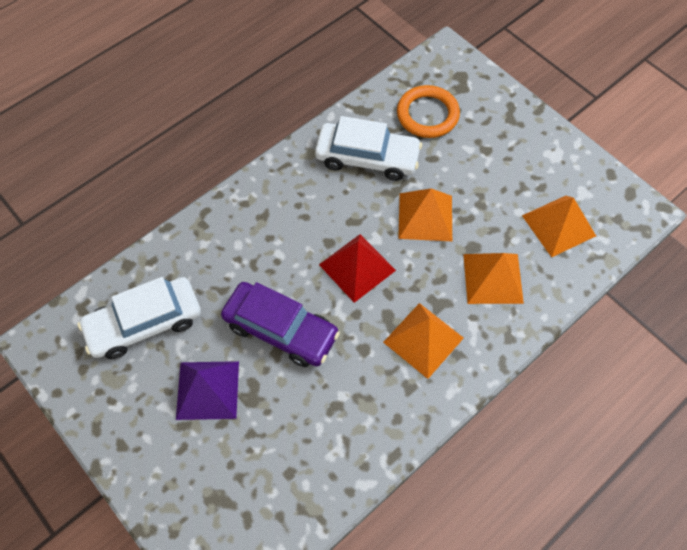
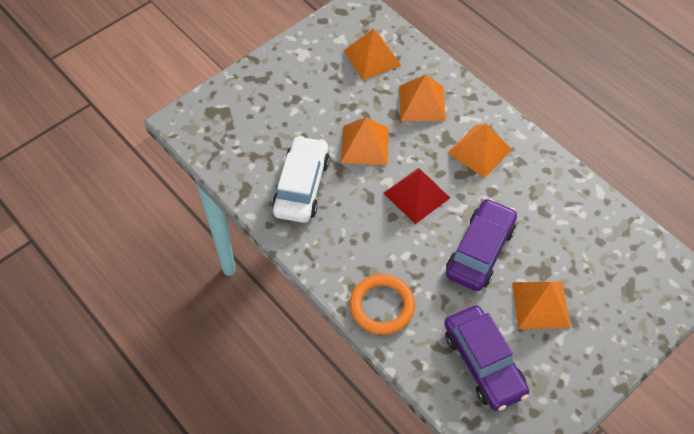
camera: 90 degrees left, 5 degrees down
white car [78,277,201,359] -> purple car [444,305,529,411]
purple pyramid [176,361,239,420] -> orange pyramid [512,282,570,329]
orange ring [397,85,460,138] -> orange ring moved to [349,274,415,335]

